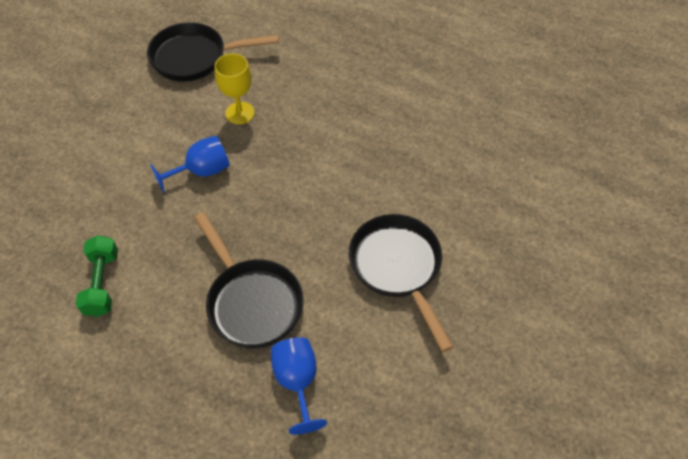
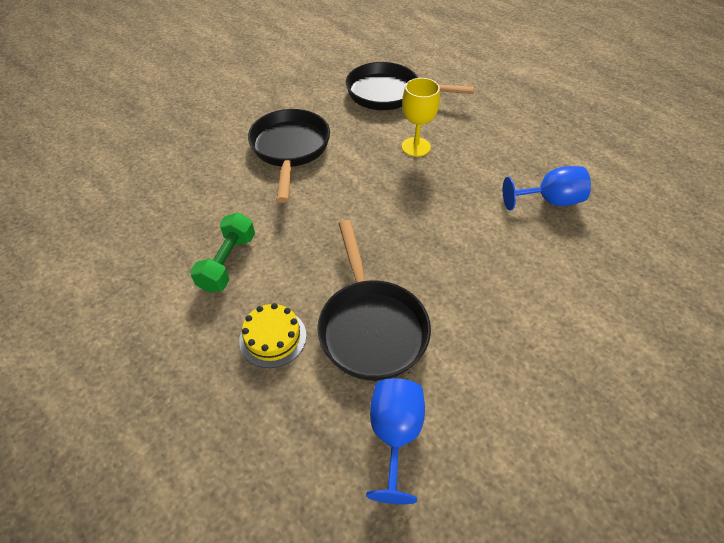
camera: 20 degrees right, 5 degrees down
blue goblet [150,136,230,193] -> blue goblet moved to [503,166,591,210]
black pan [349,214,454,352] -> black pan moved to [248,109,330,203]
none -> yellow cake [239,303,306,368]

